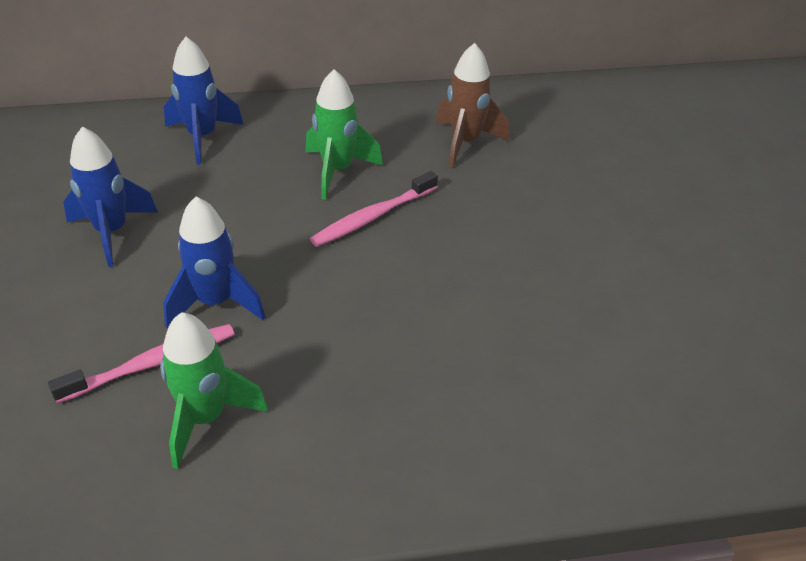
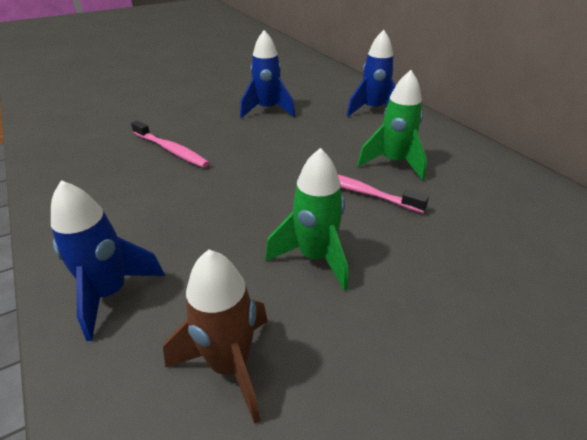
camera: 70 degrees right, 5 degrees down
green rocket [160,312,268,469] -> green rocket moved to [265,148,348,291]
blue rocket [163,196,265,329] -> blue rocket moved to [51,180,165,341]
brown rocket [436,43,509,168] -> brown rocket moved to [163,249,268,424]

